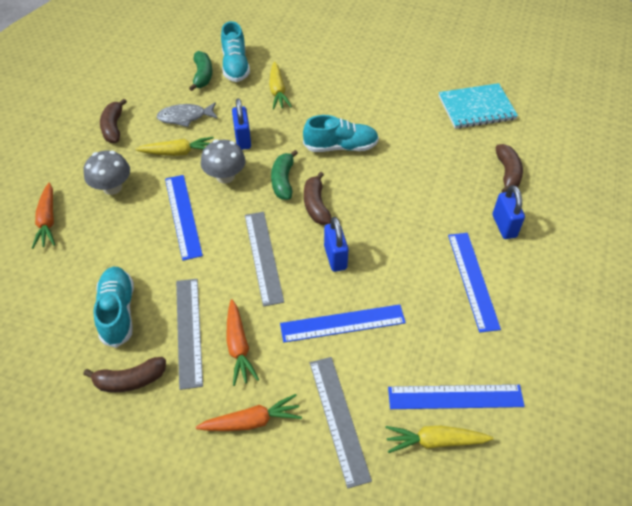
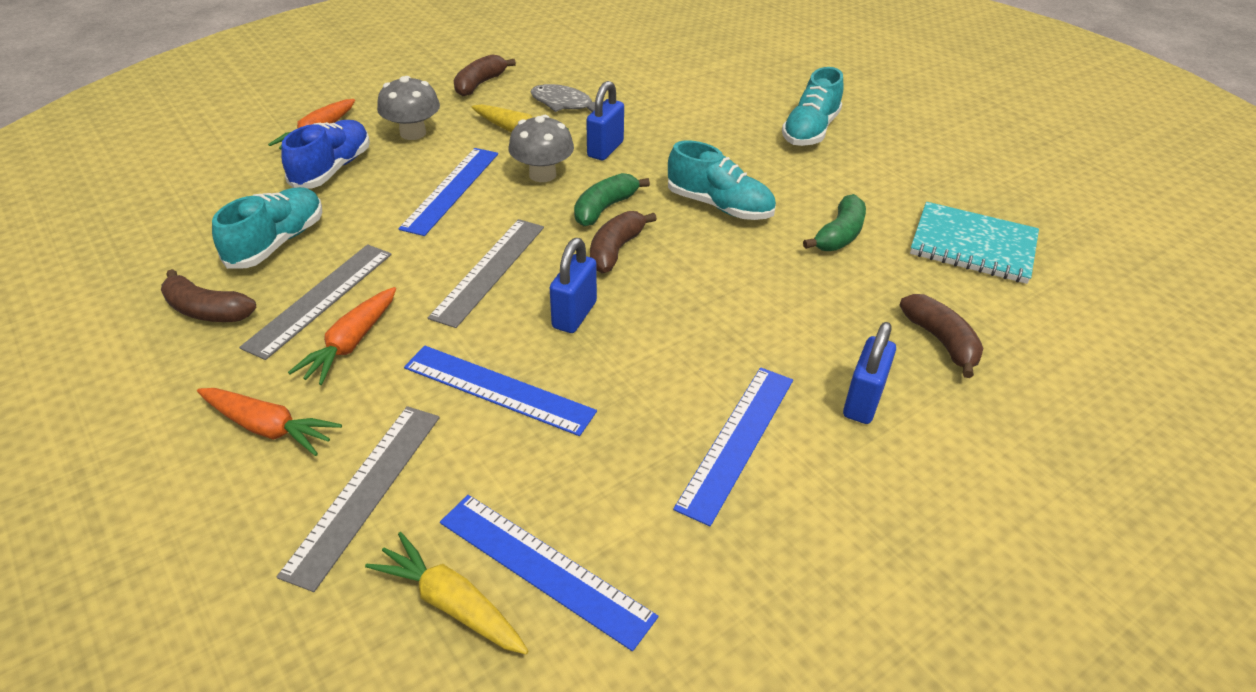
camera: 35 degrees right, 10 degrees down
green banana [189,51,213,91] -> green banana moved to [803,194,866,251]
turquoise shoe [221,21,250,82] -> turquoise shoe moved to [782,67,844,146]
yellow carrot [269,61,292,109] -> none
brown banana [495,144,523,193] -> brown banana turned 60 degrees counterclockwise [899,294,983,378]
none -> blue shoe [281,120,370,189]

